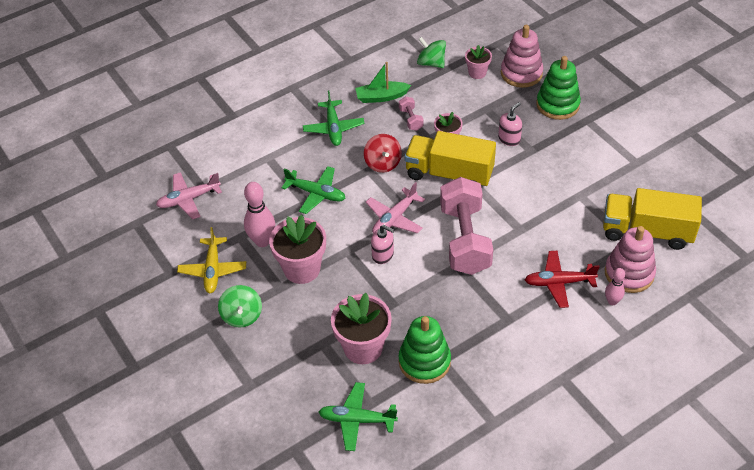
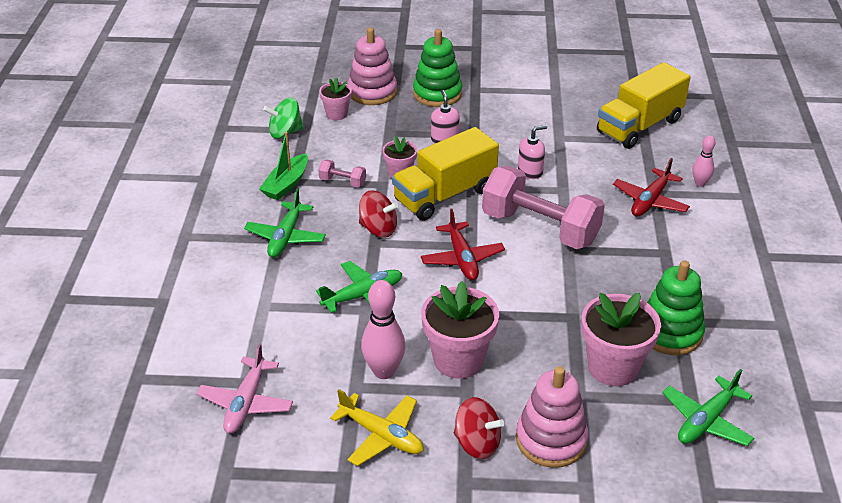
camera: 55 degrees left, 10 degrees down
green spinning top [218,285,262,327] -> red spinning top [454,397,505,459]
green plane [303,90,365,146] -> green plane turned 75 degrees clockwise [244,188,326,258]
pink plane [366,182,425,233] -> red plane [421,209,505,280]
pink soap dispenser [371,225,394,264] -> pink soap dispenser moved to [518,125,547,179]
pink stacking toy [605,226,656,293] -> pink stacking toy moved to [516,366,589,468]

